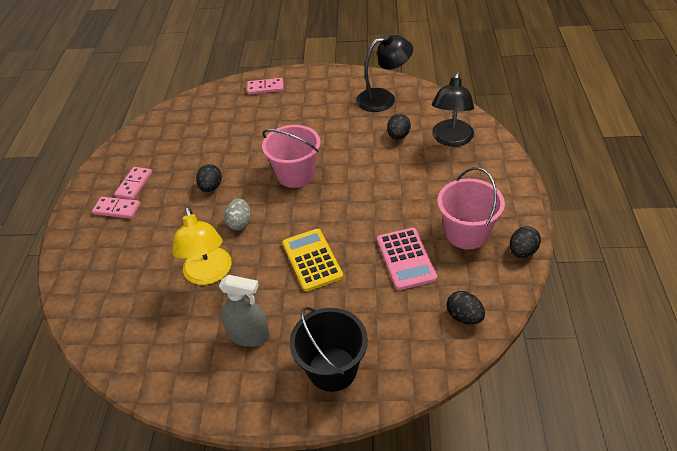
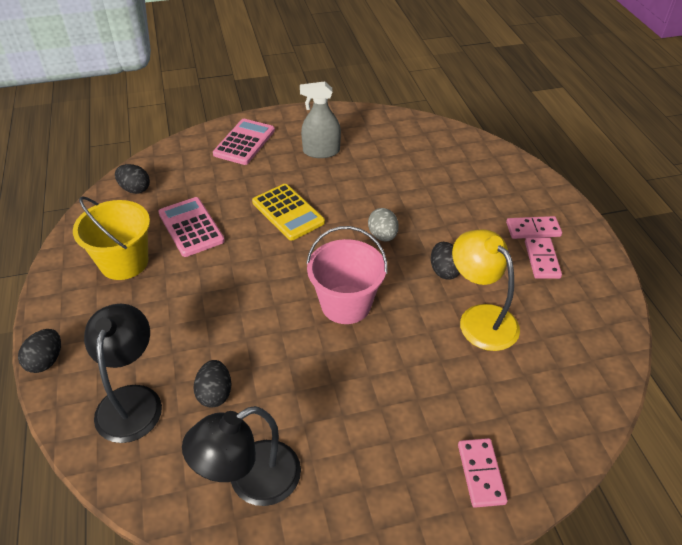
camera: 160 degrees right, 0 degrees up
yellow lamp [172,207,232,285] -> yellow lamp moved to [452,229,520,351]
pink domino [247,78,284,95] -> pink domino turned 75 degrees counterclockwise [458,438,508,508]
black bucket [290,307,368,392] -> pink calculator [213,119,275,165]
pink bucket [437,167,505,249] -> yellow bucket [73,196,150,280]
black egg [510,226,541,258] -> black egg moved to [18,329,61,373]

